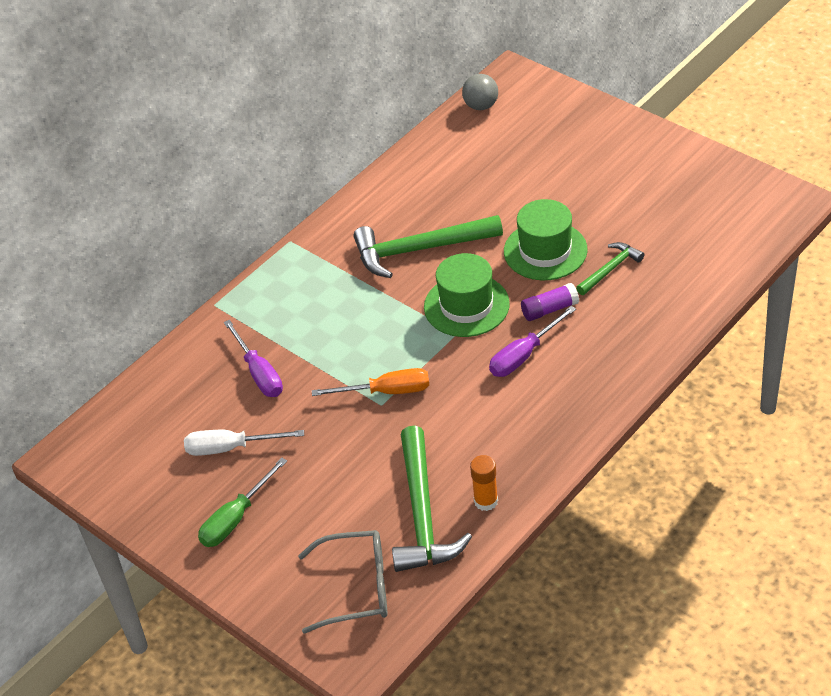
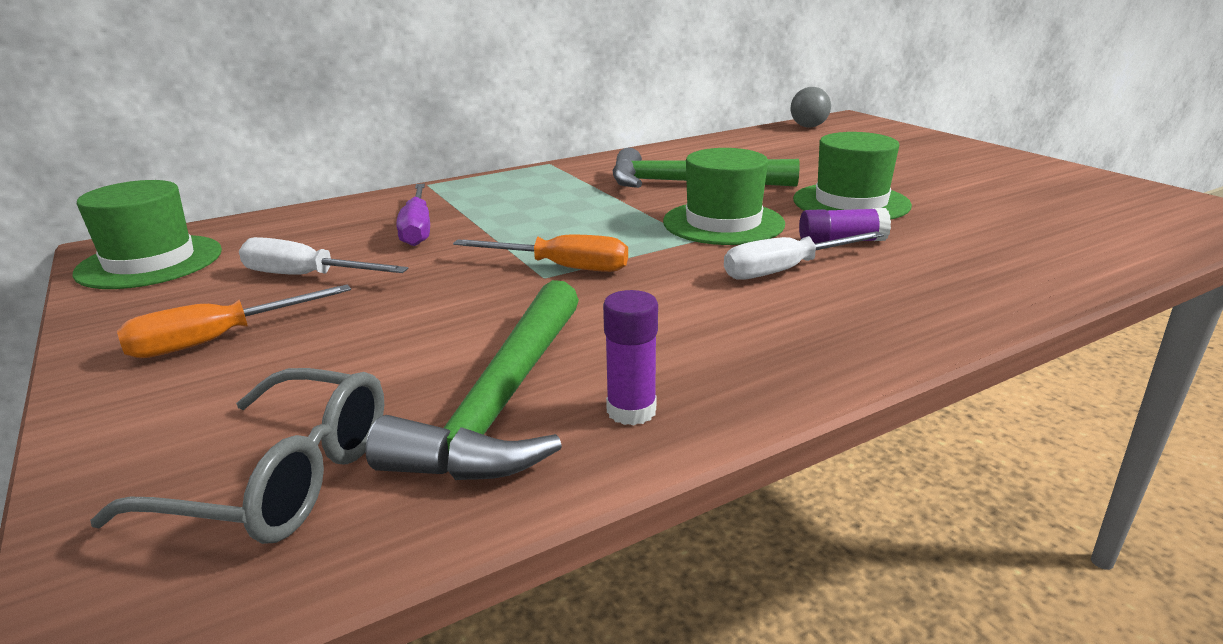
camera: 15 degrees right, 20 degrees down
green screwdriver [198,458,287,547] -> orange screwdriver [117,284,351,358]
orange glue stick [470,455,498,511] -> purple glue stick [603,290,658,426]
purple screwdriver [489,306,576,377] -> white screwdriver [724,231,884,280]
green hammer [576,242,644,295] -> none
none -> green hat [72,180,222,289]

